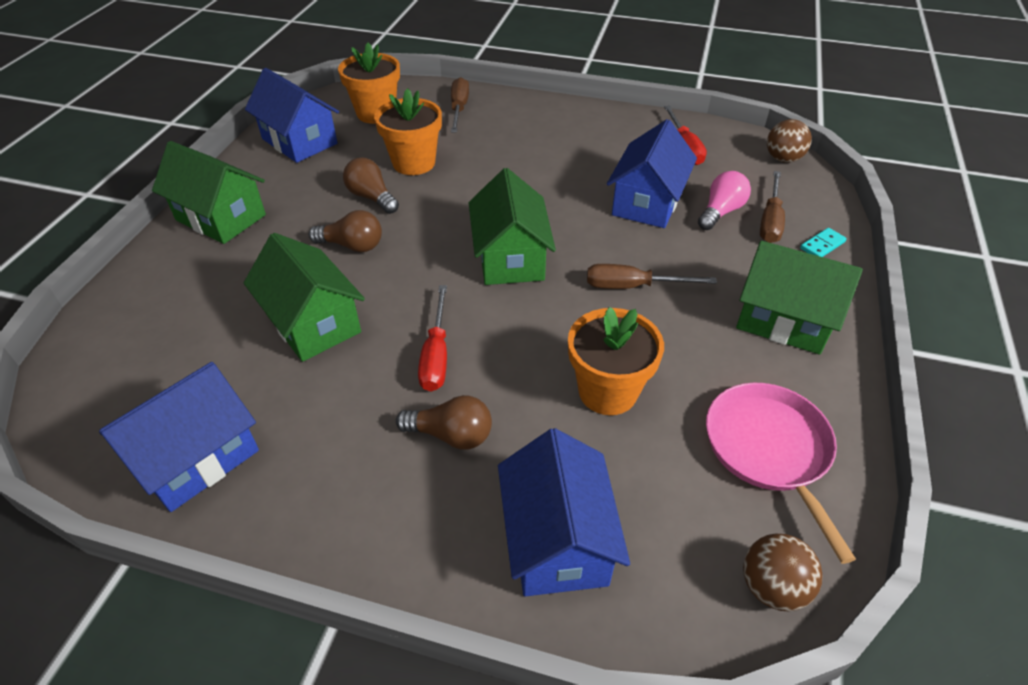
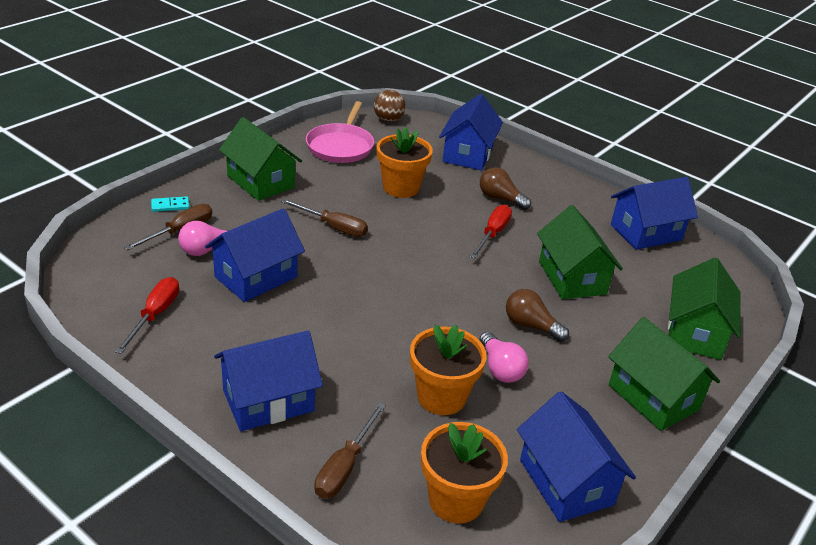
camera: 160 degrees left, 10 degrees down
brown light bulb [343,158,399,214] -> pink light bulb [479,332,529,383]
green house [469,168,556,285] -> green house moved to [668,258,741,360]
brown ball [767,119,812,163] -> none
none -> blue house [214,331,323,431]

